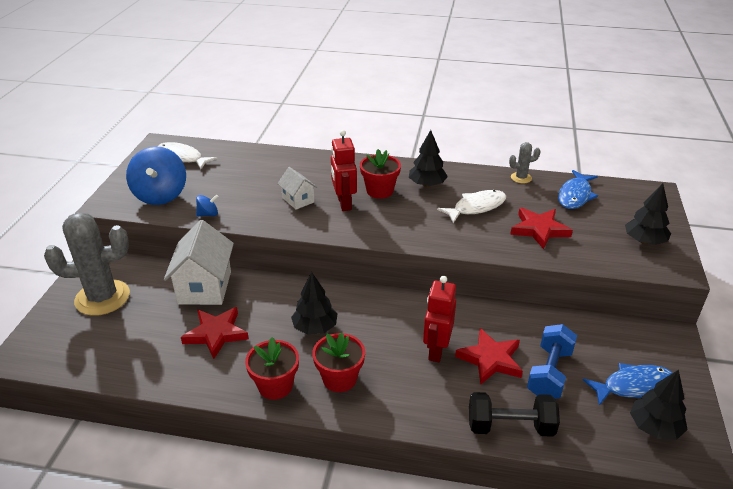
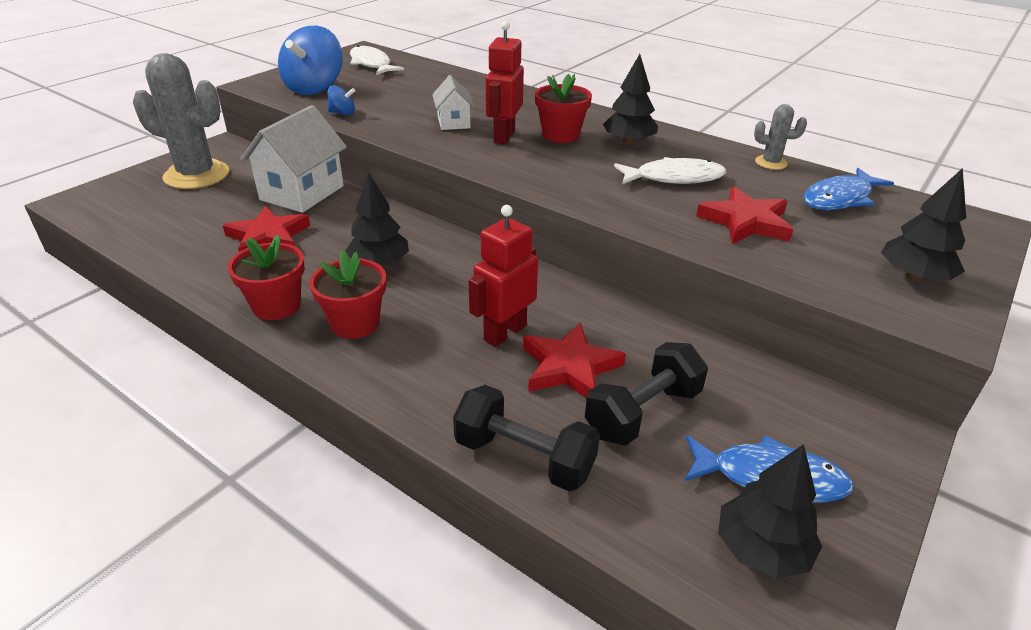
camera: 25 degrees right, 0 degrees up
blue dumbbell [527,324,577,399] -> black dumbbell [585,342,708,446]

